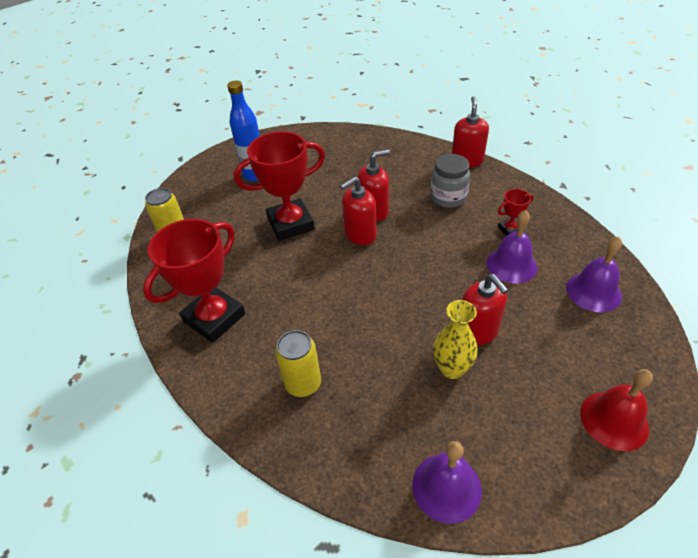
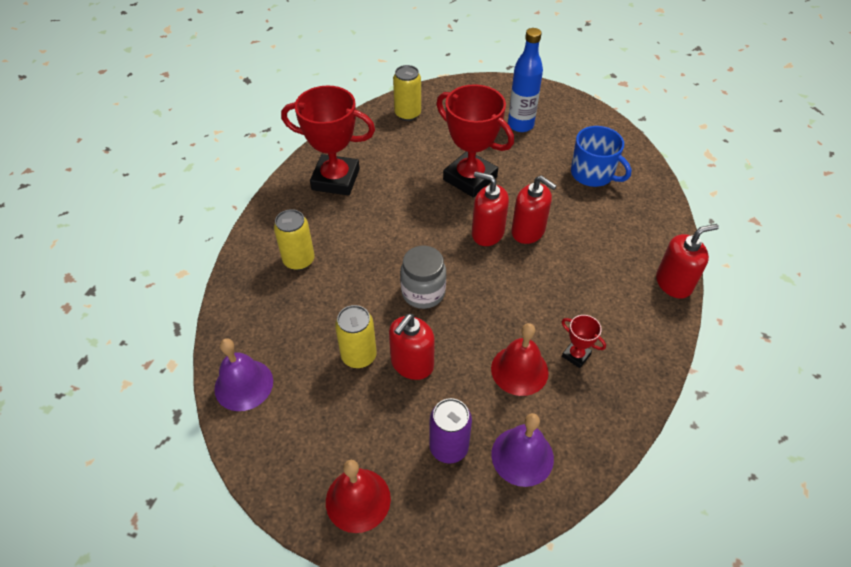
camera: 60 degrees right, 5 degrees up
grey jar [431,154,470,208] -> grey jar moved to [400,246,446,309]
yellow vase [433,300,478,379] -> yellow can [335,305,377,368]
purple bell [486,210,537,284] -> red bell [491,323,549,396]
none -> purple can [429,398,472,464]
none -> blue mug [571,126,631,187]

